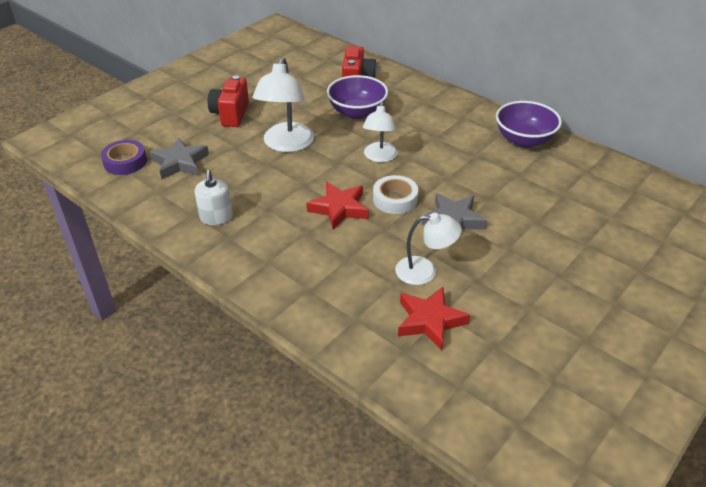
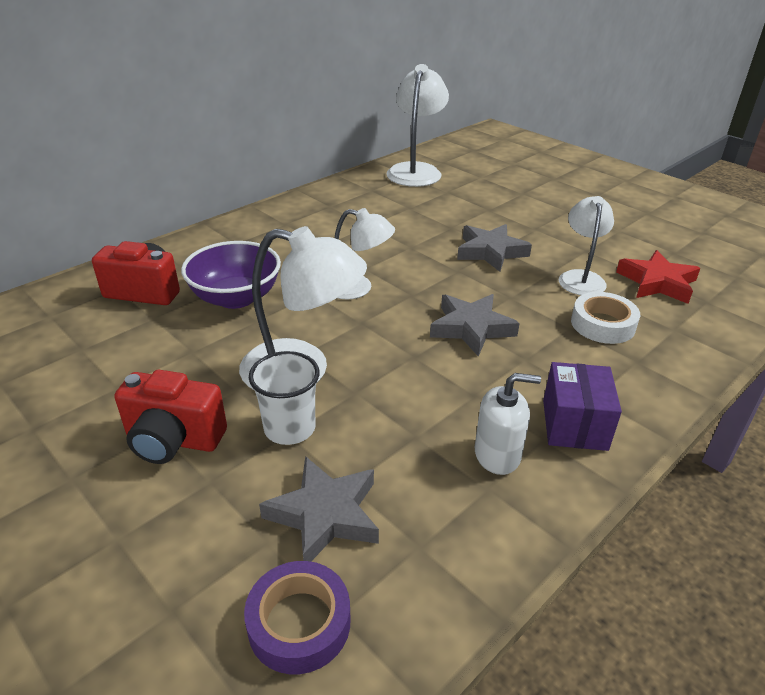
camera: 85 degrees left, 5 degrees down
red star [307,182,369,230] -> grey star [430,294,520,357]
white tape [373,175,418,214] -> white tape moved to [571,292,640,344]
purple bowl [496,101,562,148] -> none
none -> white cup [249,351,320,445]
none -> white lamp [386,64,449,187]
none -> purple box [543,362,622,451]

